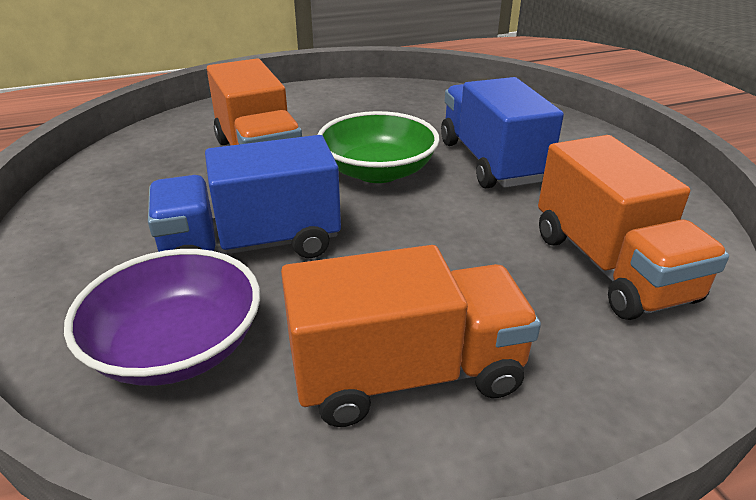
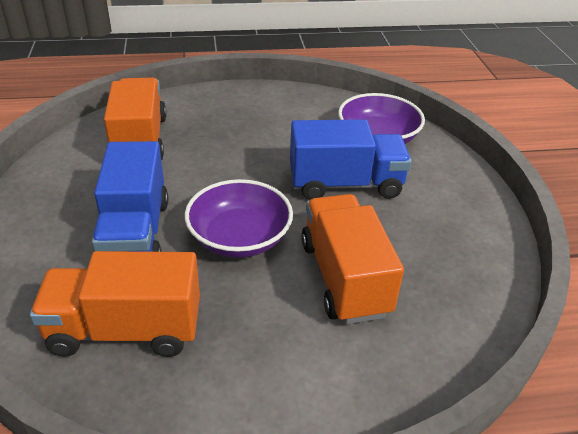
camera: 170 degrees left, 5 degrees up
orange truck [281,245,541,427] -> orange truck moved to [30,251,200,357]
green bowl [318,111,440,183] -> purple bowl [185,179,293,258]

